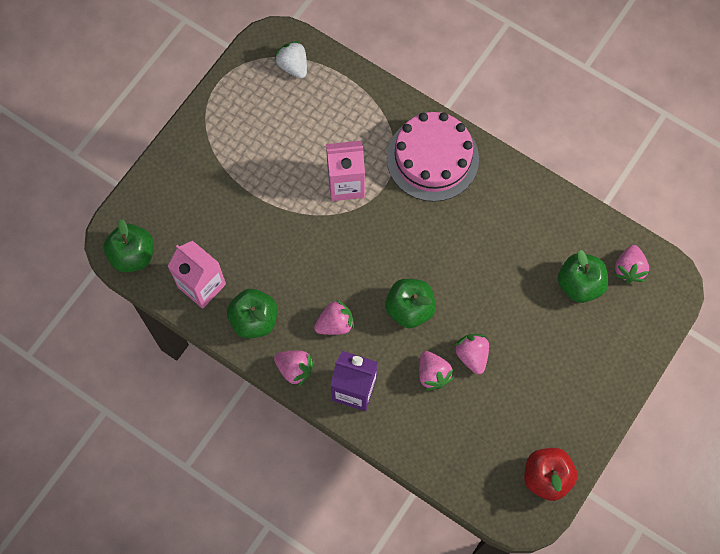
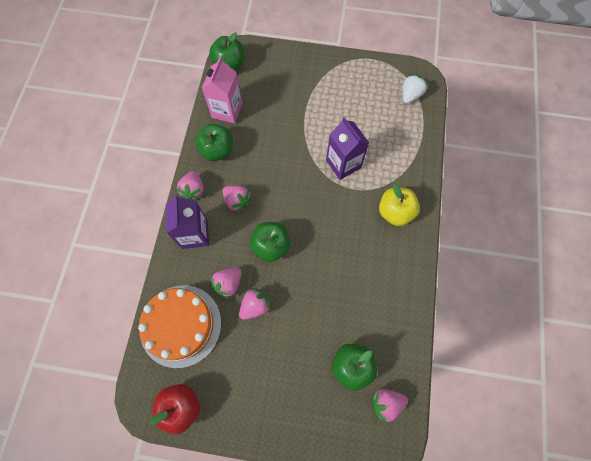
camera: 65 degrees right, 0 degrees up
pink carton [326,141,365,201] -> purple carton [326,117,369,180]
pink cake [387,112,479,202] -> yellow apple [379,184,420,226]
none -> orange cake [138,285,221,368]

